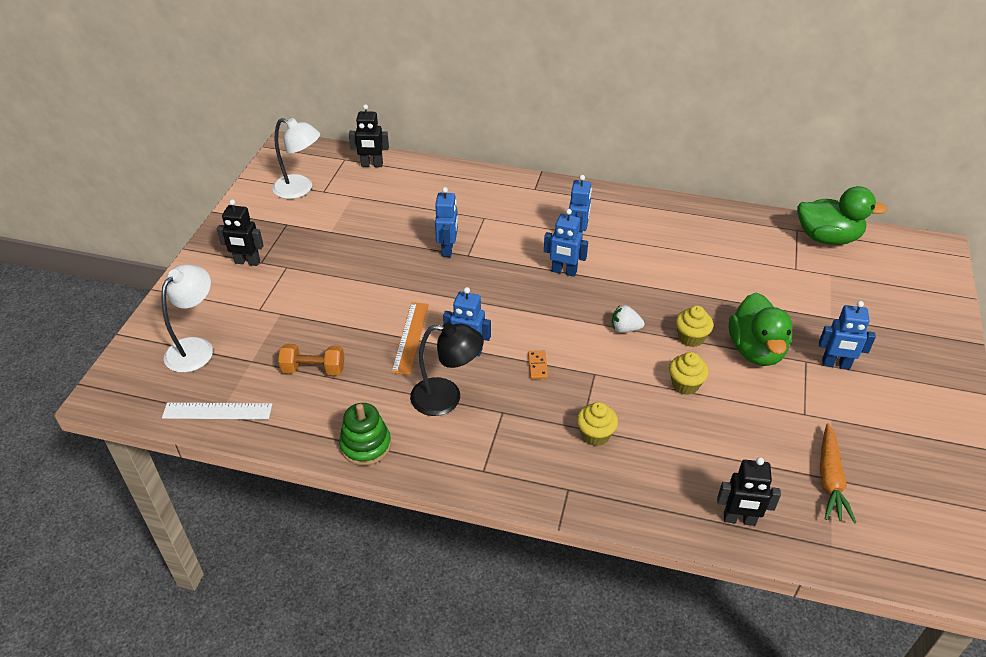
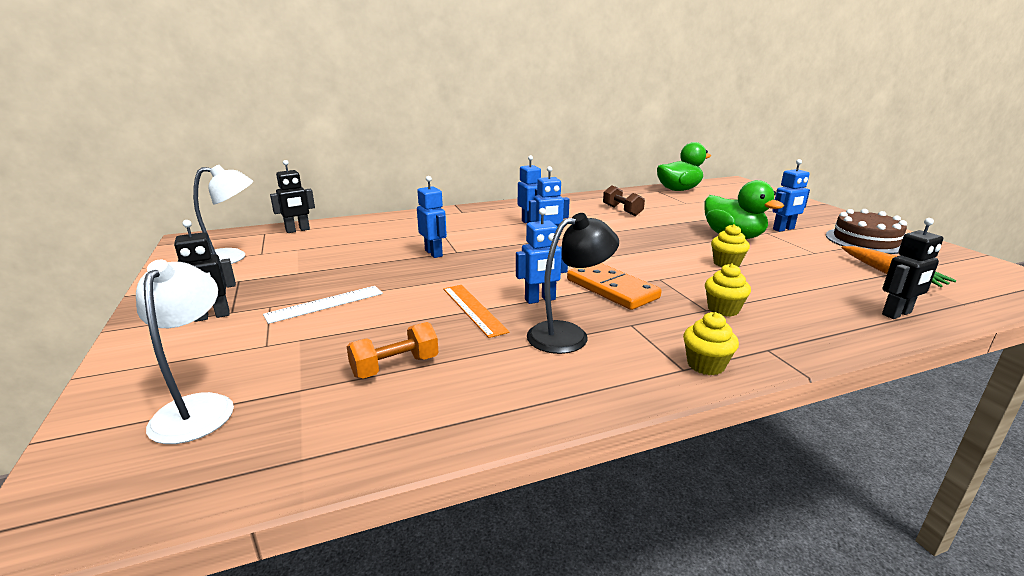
camera: 35 degrees left, 20 degrees down
white ruler [162,403,272,419] -> white ruler moved to [263,286,383,324]
green stacking toy [339,403,391,466] -> none
orange domino [528,351,548,379] -> orange domino [567,263,661,310], size x2.39
white strawberry [612,305,645,333] -> none
yellow cupcake [676,306,713,347] -> yellow cupcake moved to [683,312,739,375]
none -> brown dumbbell [603,185,645,216]
none -> brown cake [826,209,907,254]

